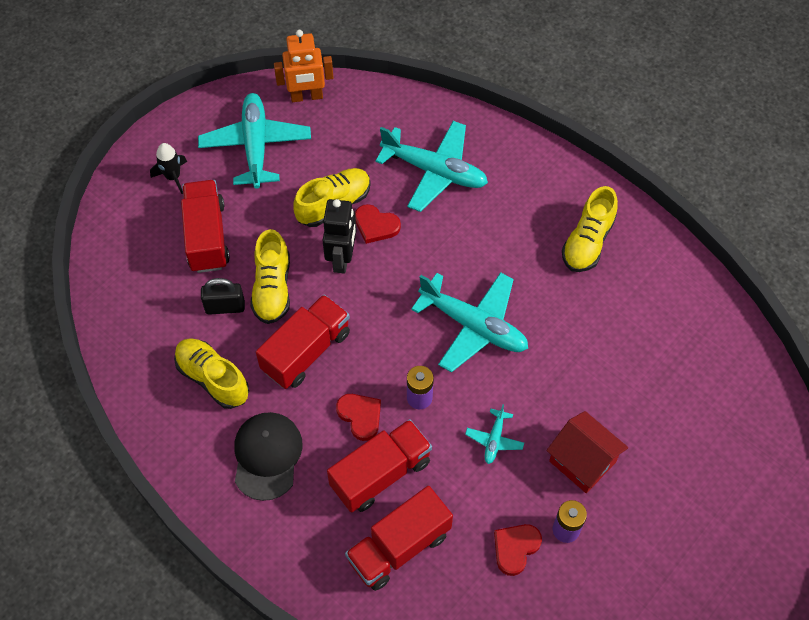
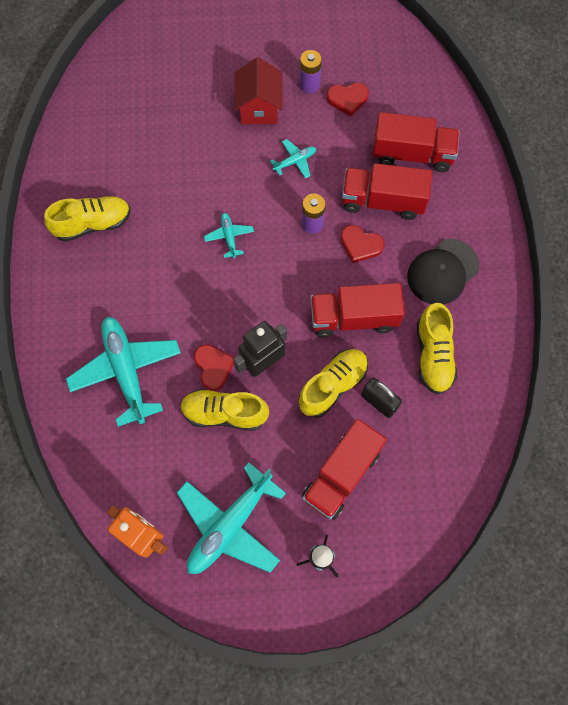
camera: 135 degrees left, 10 degrees up
red heart [336,394,381,441] -> red heart turned 75 degrees counterclockwise [340,225,385,263]
turquoise plane [411,272,528,373] -> turquoise plane [204,213,254,258], size x0.46

